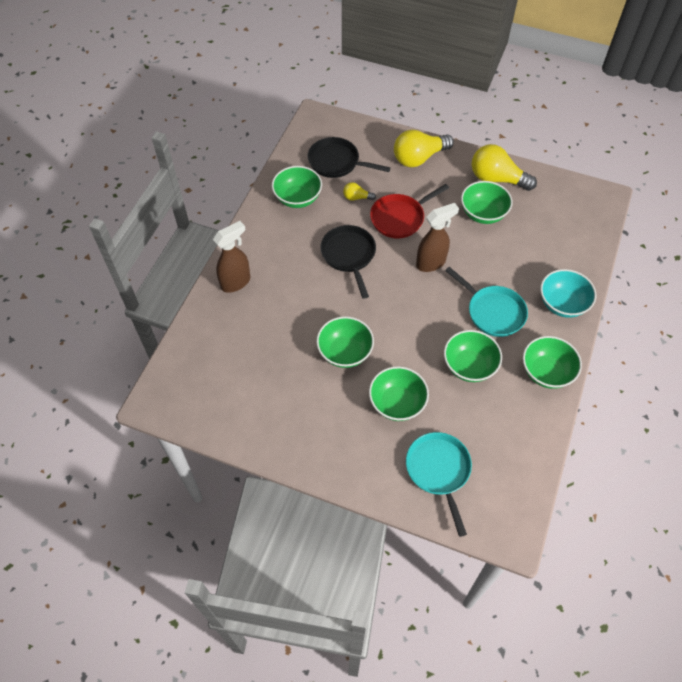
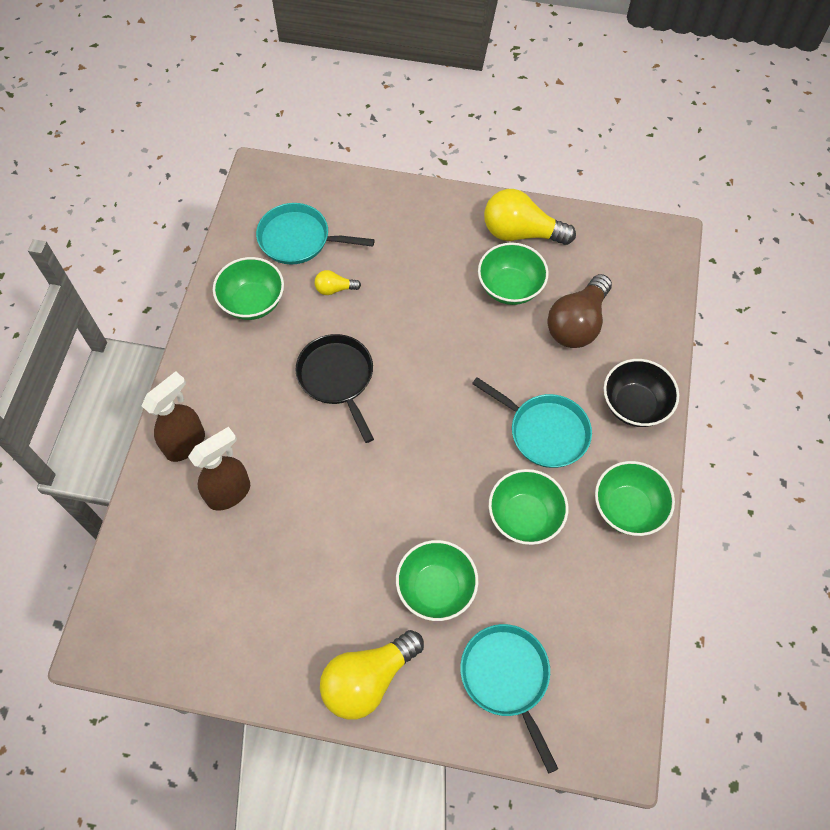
camera: 10 degrees left, 5 degrees up
black pan [307,137,390,178] -> turquoise pan [256,203,375,264]
green bowl [316,316,374,368] -> none
red pan [370,184,449,238] -> none
yellow light bulb [394,130,454,167] -> yellow light bulb moved to [320,630,424,719]
brown spray bottle [416,203,459,272] -> brown spray bottle moved to [188,427,250,511]
turquoise bowl [540,269,596,318] -> black bowl [604,359,679,427]
none -> brown light bulb [547,274,612,348]

